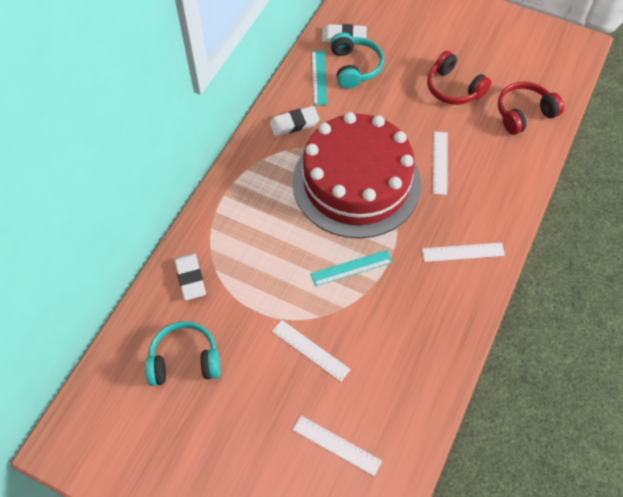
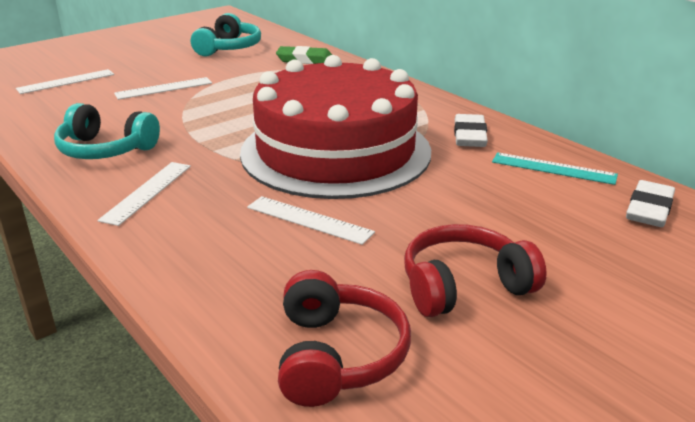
camera: 115 degrees right, 30 degrees down
white eraser [175,253,206,300] -> green eraser [276,46,332,64]
turquoise ruler [310,250,393,287] -> none
turquoise headphones [330,32,384,89] -> turquoise headphones moved to [54,103,160,159]

